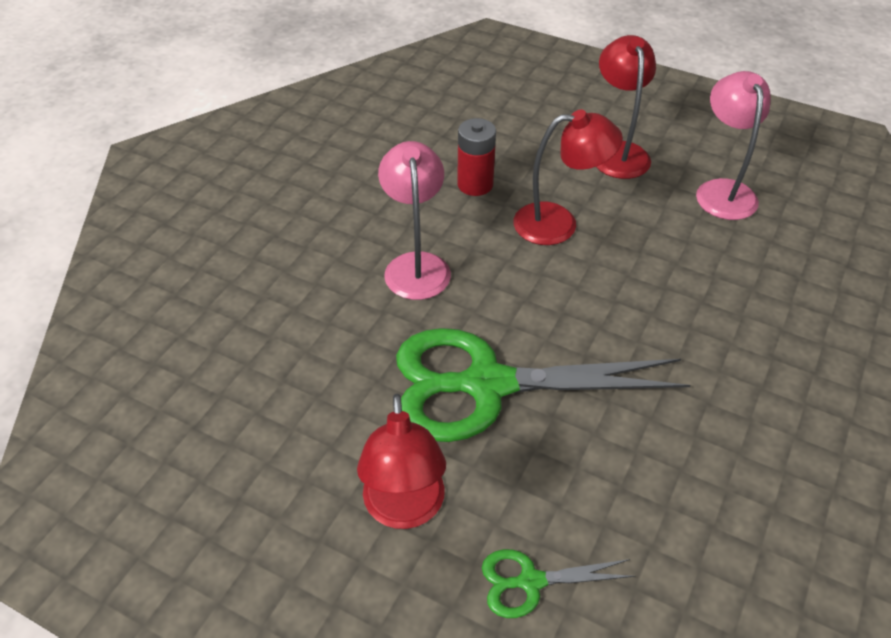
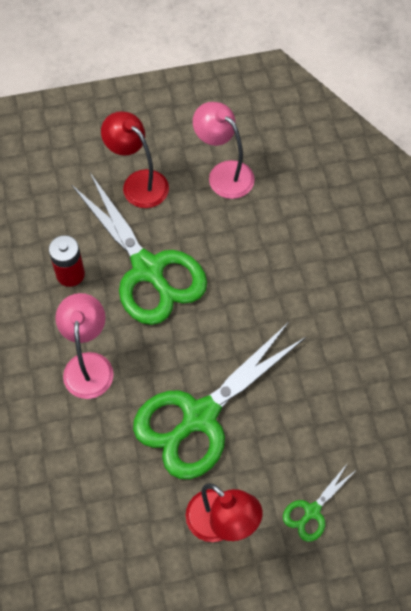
camera: 40 degrees left, 15 degrees up
pink lamp [378,141,451,300] -> pink lamp turned 45 degrees clockwise [55,293,114,399]
red lamp [513,109,623,245] -> green scissors [71,173,207,325]

